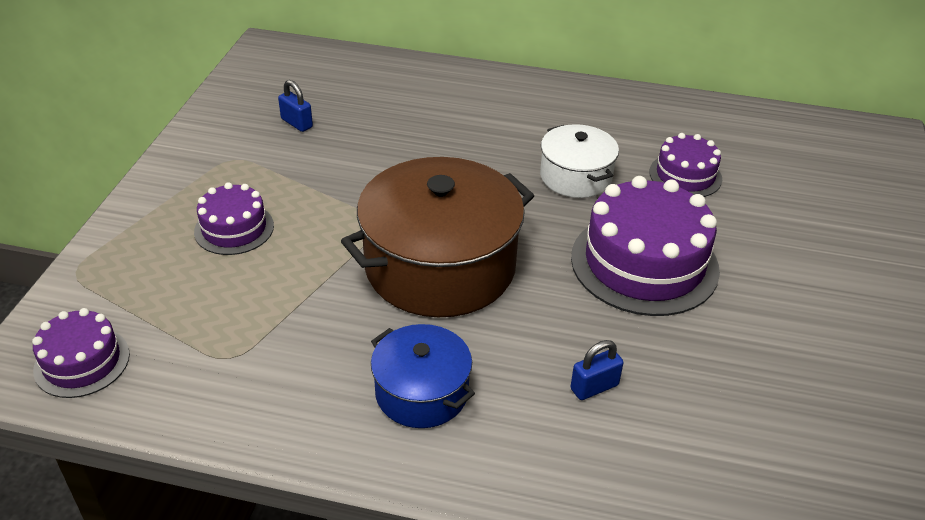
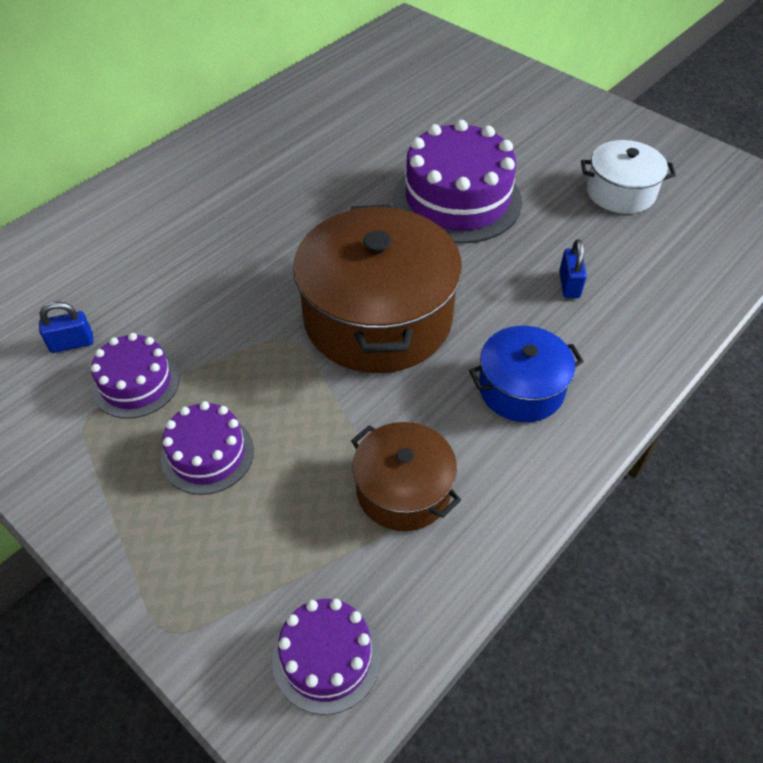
camera: 60 degrees left, 10 degrees up
white pot [540,124,619,198] -> white pot moved to [581,140,676,214]
purple cake [649,133,722,197] -> purple cake moved to [91,333,180,418]
none -> brown pot [351,422,461,531]

